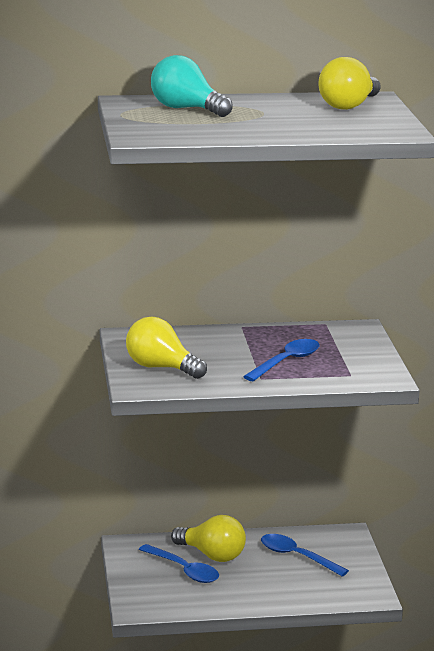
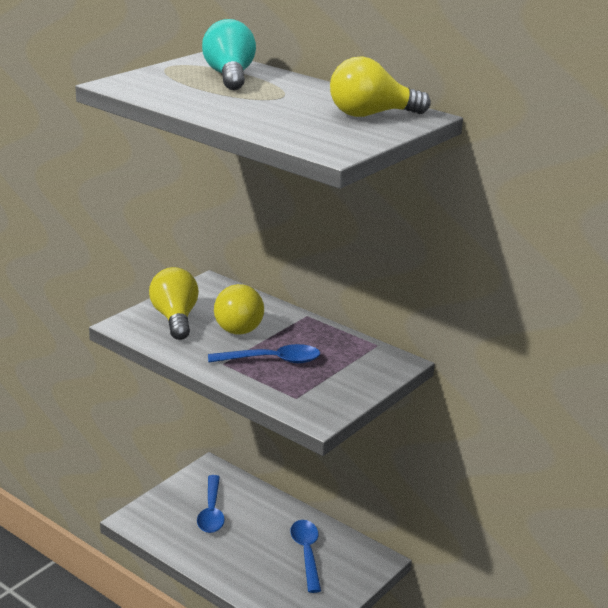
camera: 45 degrees right, 5 degrees up
yellow light bulb [171,515,246,562] -> yellow light bulb moved to [214,284,264,335]

